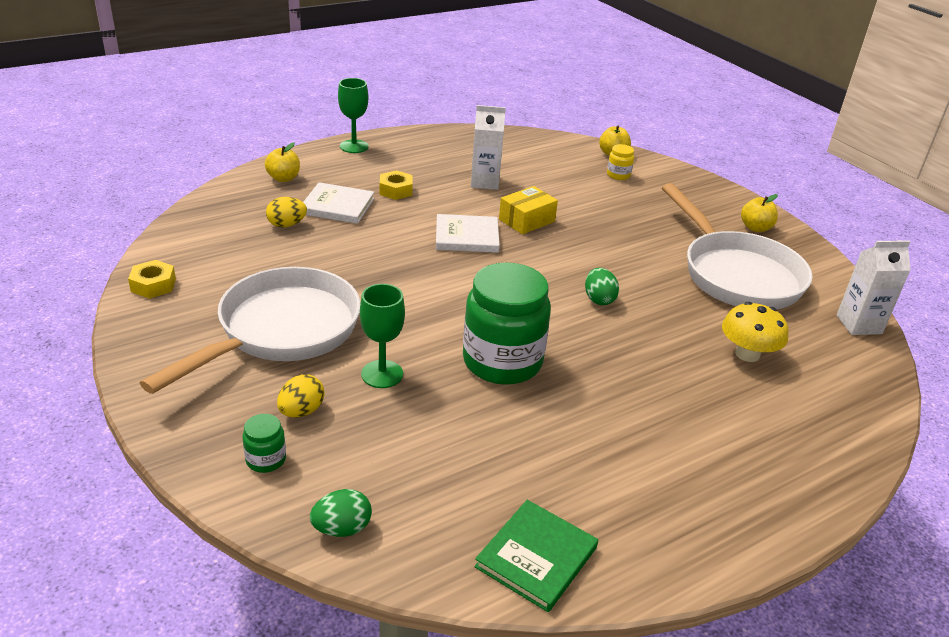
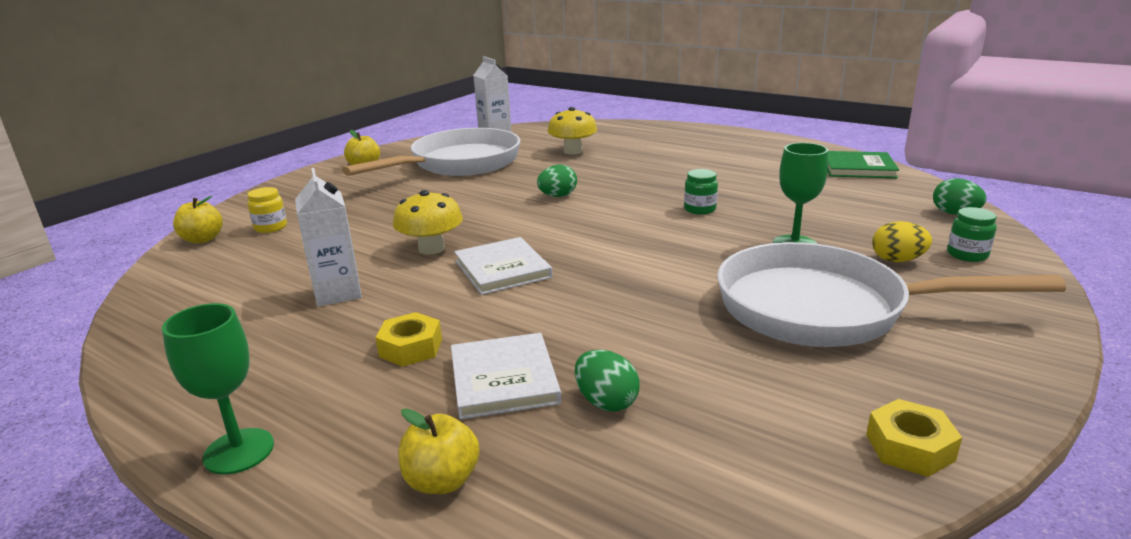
camera: 110 degrees left, 10 degrees down
yellow egg [266,197,307,227] -> green egg [575,350,640,412]
green jar [463,263,551,385] -> green jar [684,169,718,215], size x0.42
yellow box [499,186,558,234] -> yellow mushroom [393,190,463,255]

